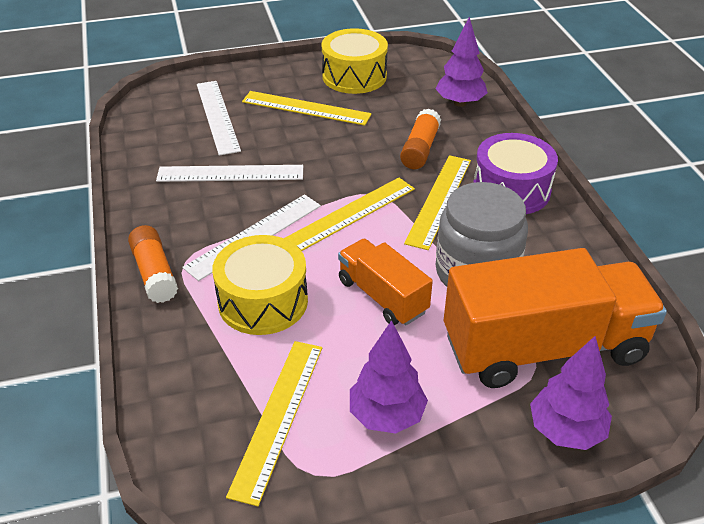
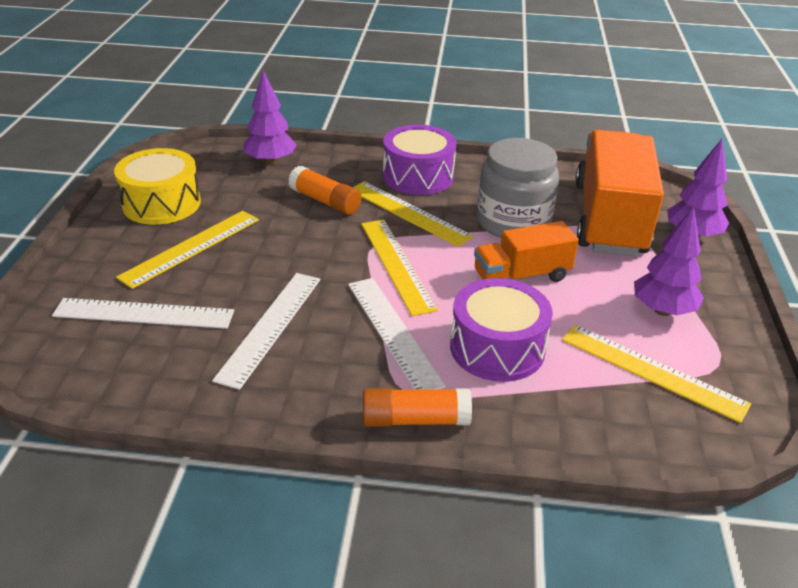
camera: 70 degrees left, 5 degrees down
yellow drum [212,235,308,335] -> purple drum [450,278,553,382]

